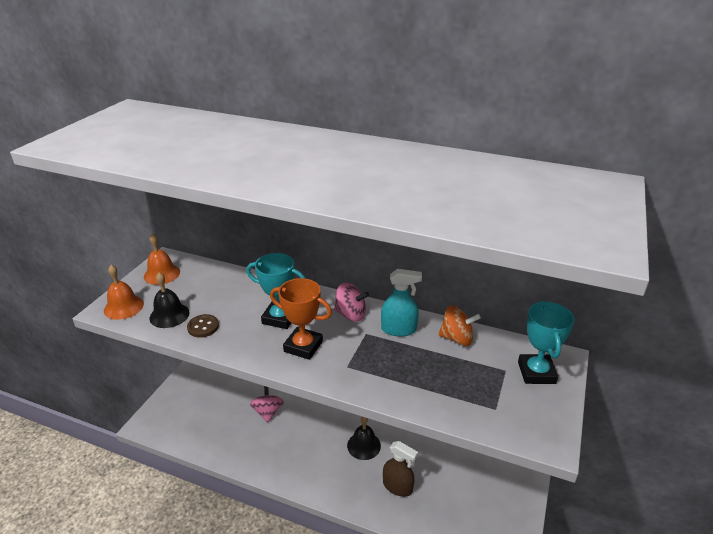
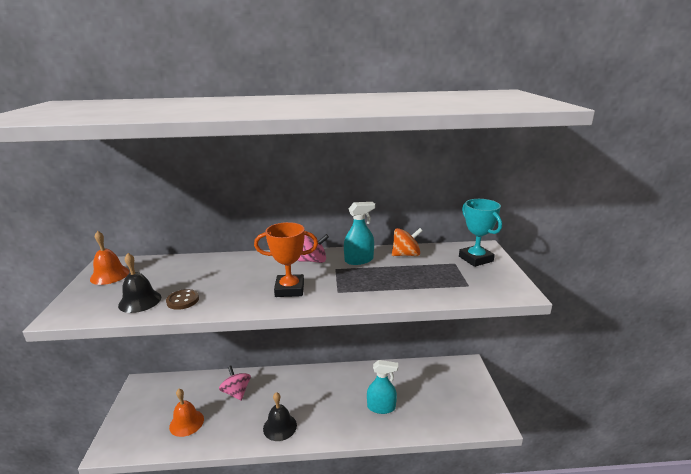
camera: 25 degrees left, 10 degrees down
orange bell [104,265,144,320] -> orange bell moved to [169,389,204,437]
turquoise trophy [246,253,305,329] -> none
black bell [347,416,381,460] -> black bell moved to [263,392,297,441]
brown spray bottle [383,441,418,497] -> turquoise spray bottle [367,360,398,414]

